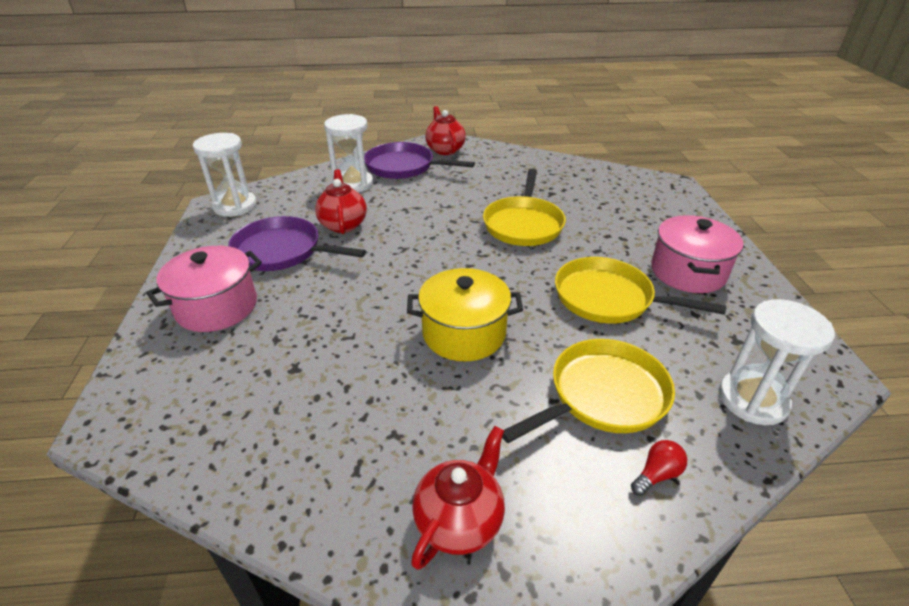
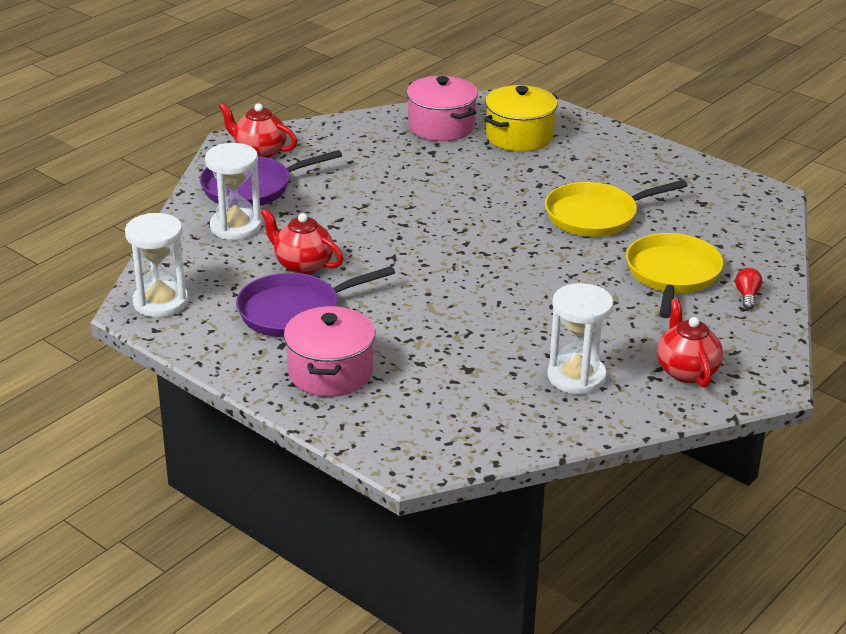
camera: 45 degrees left, 5 degrees down
yellow pot [407,268,523,362] -> yellow pot moved to [484,85,557,152]
yellow pan [483,168,566,246] -> none
pink pot [651,215,743,293] -> pink pot moved to [407,76,478,141]
white hourglass [719,299,835,425] -> white hourglass moved to [547,283,613,394]

